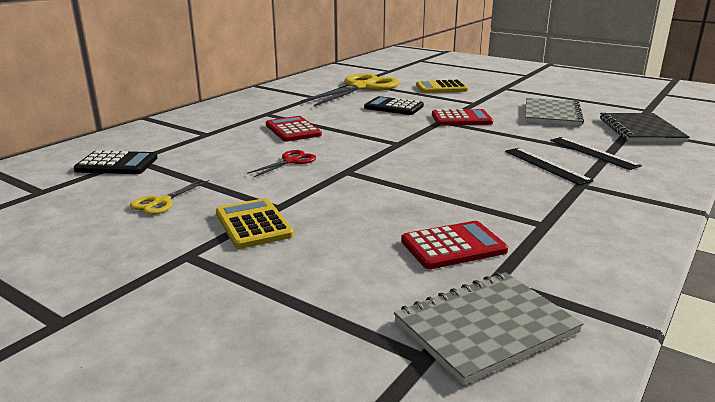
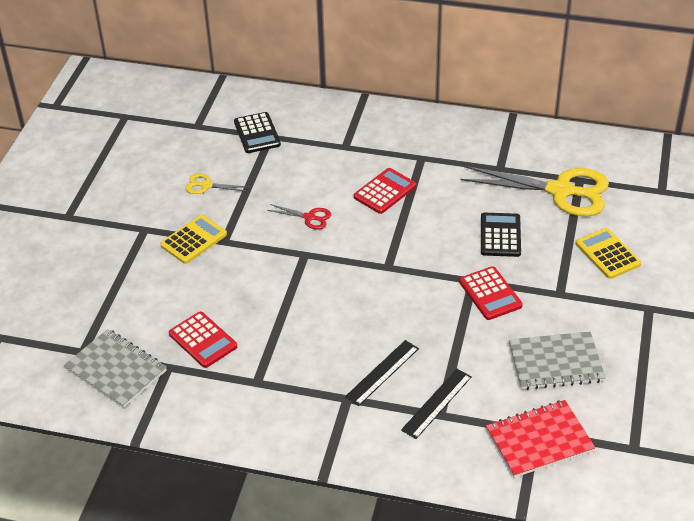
camera: 70 degrees right, 20 degrees up
black notebook [600,112,689,142] -> red notebook [486,400,595,478]

